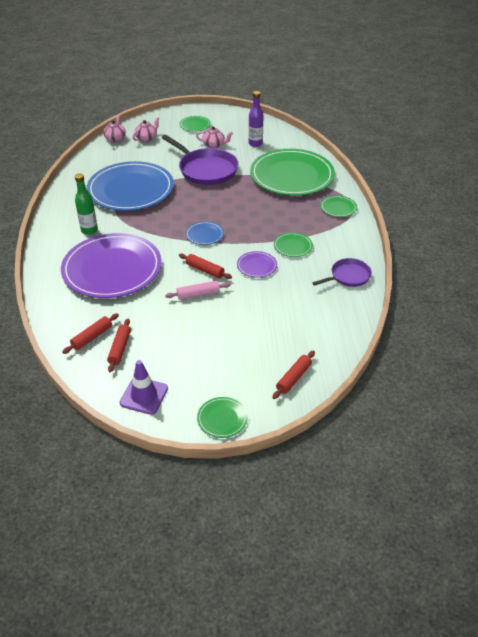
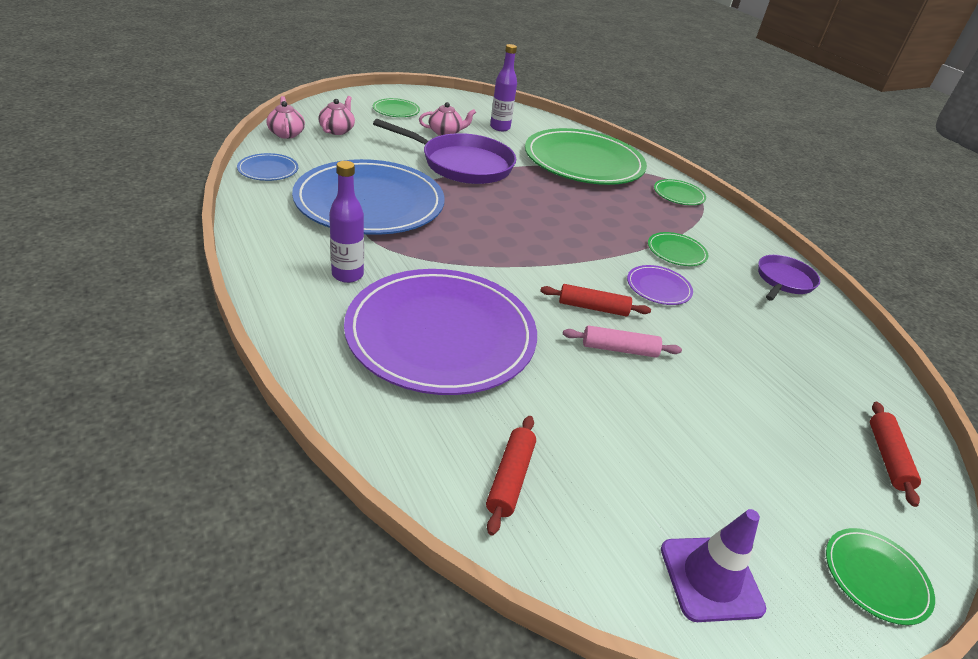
camera: 30 degrees left, 5 degrees down
green bottle [75,173,98,235] -> purple bottle [329,161,364,283]
red rolling pin [107,319,131,372] -> none
pink rolling pin [165,281,231,300] -> pink rolling pin turned 45 degrees clockwise [563,325,682,358]
blue plate [186,221,224,245] -> blue plate moved to [237,153,298,181]

